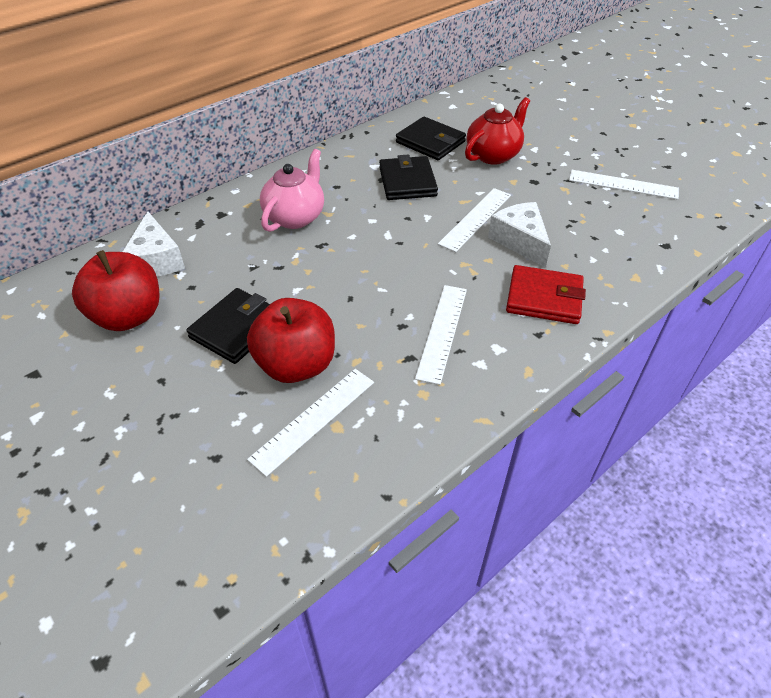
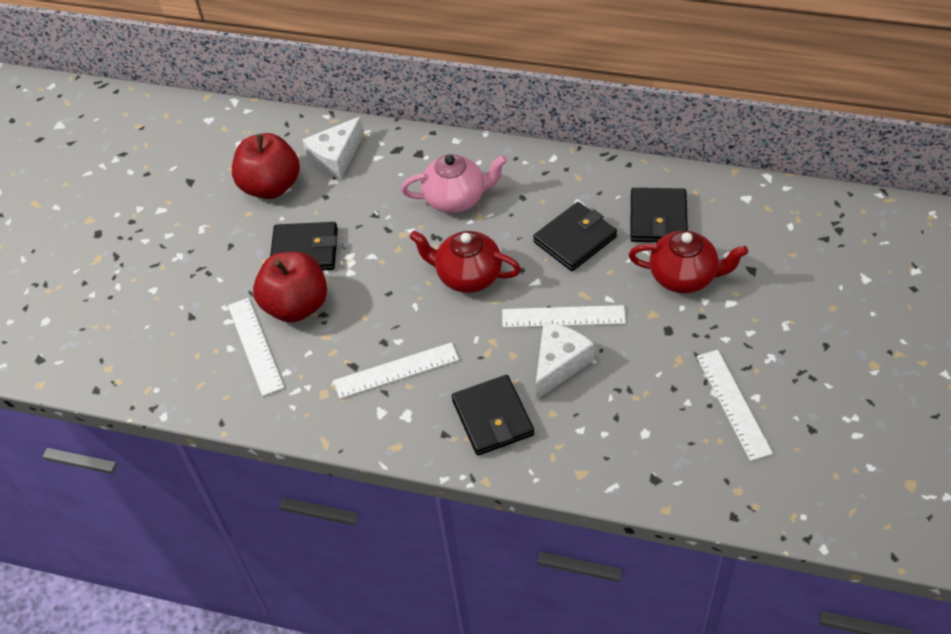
camera: 60 degrees right, 5 degrees up
white ruler [247,369,374,477] -> white ruler turned 60 degrees clockwise [228,298,284,396]
red wallet [506,265,586,324] -> black wallet [452,375,534,455]
none -> red teapot [410,231,521,293]

